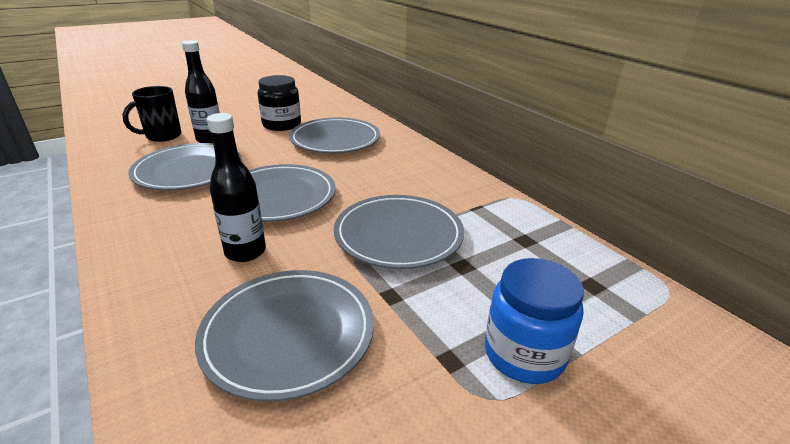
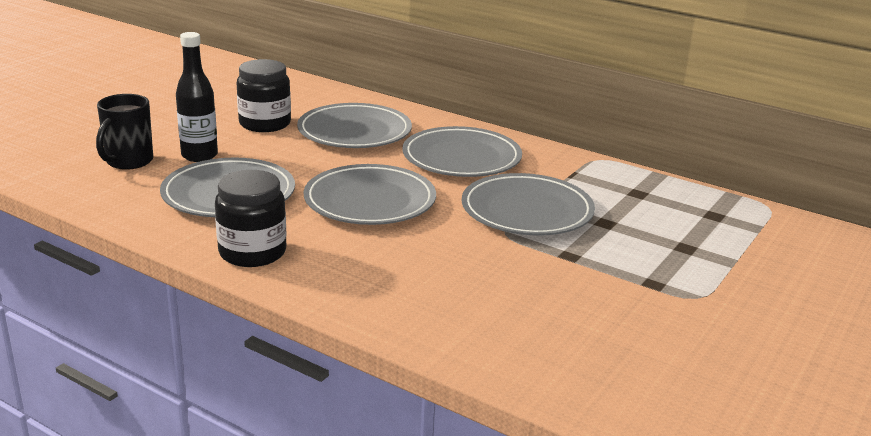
camera: 25 degrees left, 5 degrees down
grey plate [195,270,374,402] -> grey plate moved to [402,126,522,177]
black bottle [207,113,266,262] -> none
blue jar [485,258,584,384] -> none
none -> black jar [215,170,286,267]

